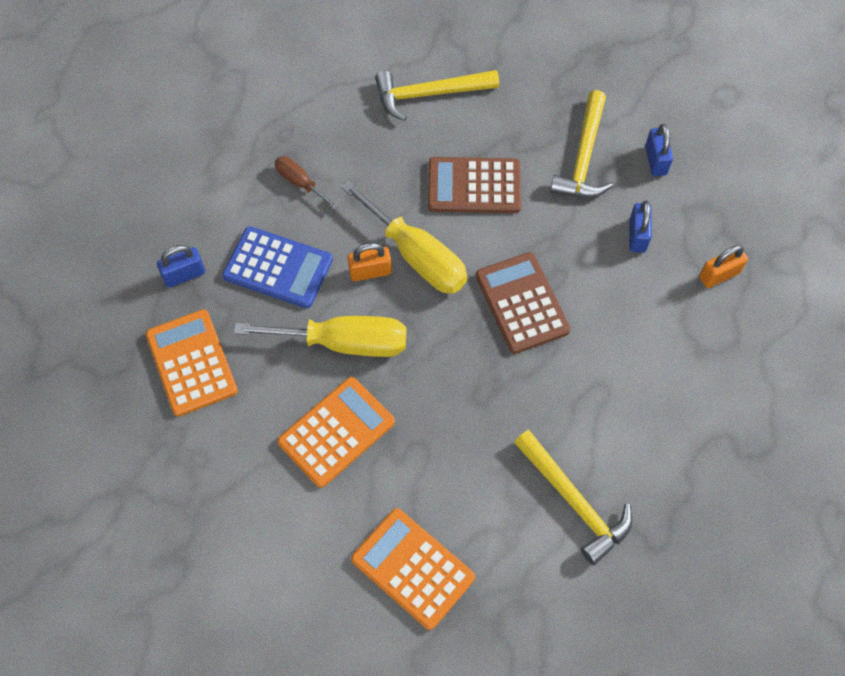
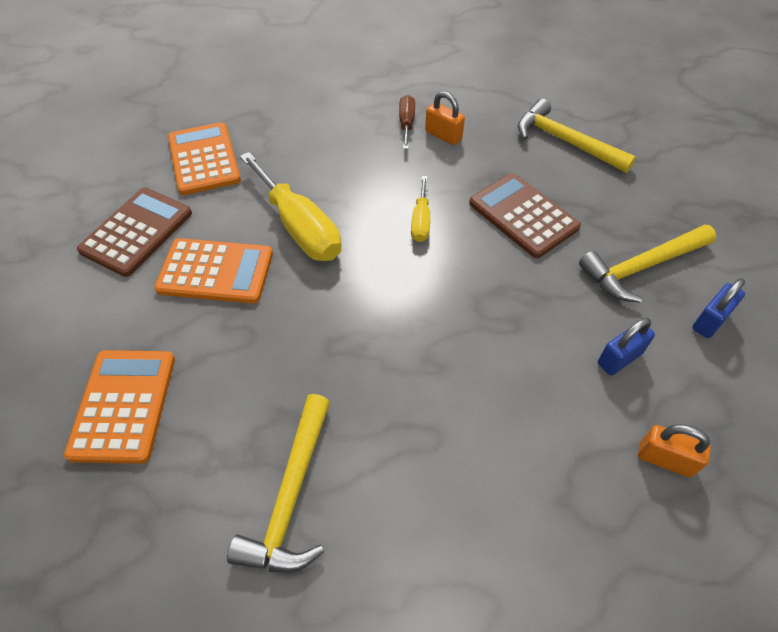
camera: 50 degrees right, 10 degrees down
orange calculator [146,309,238,417] -> orange calculator turned 45 degrees counterclockwise [168,122,241,195]
blue padlock [157,245,205,287] -> none
blue calculator [222,226,333,308] -> none
yellow screwdriver [341,181,467,293] -> yellow screwdriver [411,176,430,242], size x0.52
orange padlock [347,243,392,281] -> orange padlock moved to [425,91,465,145]
brown calculator [476,252,570,354] -> brown calculator moved to [77,188,192,277]

